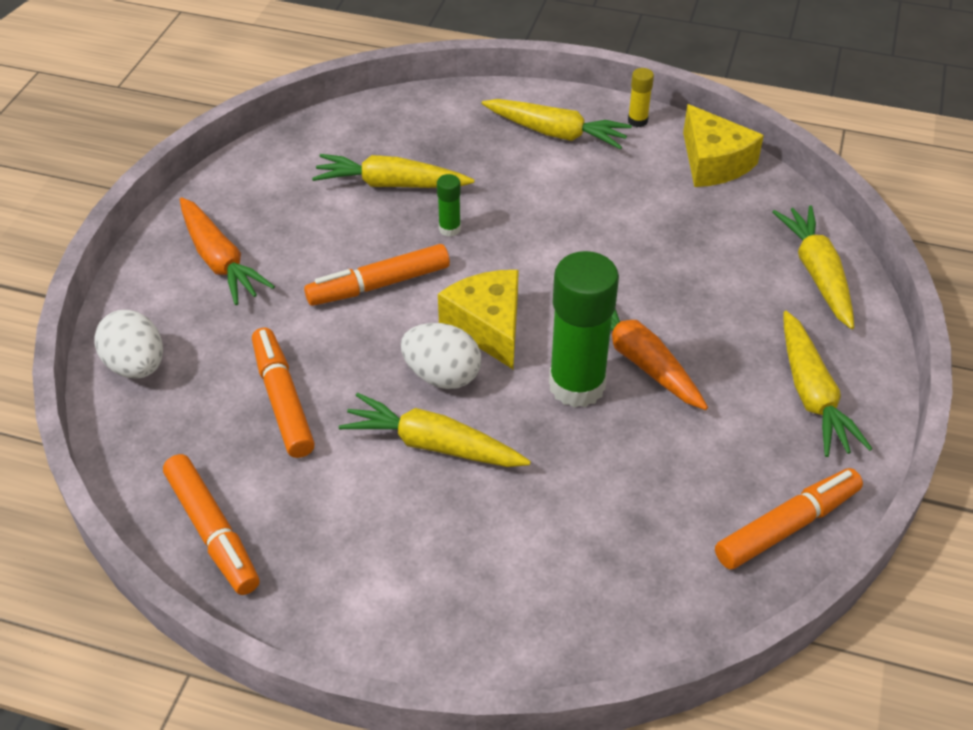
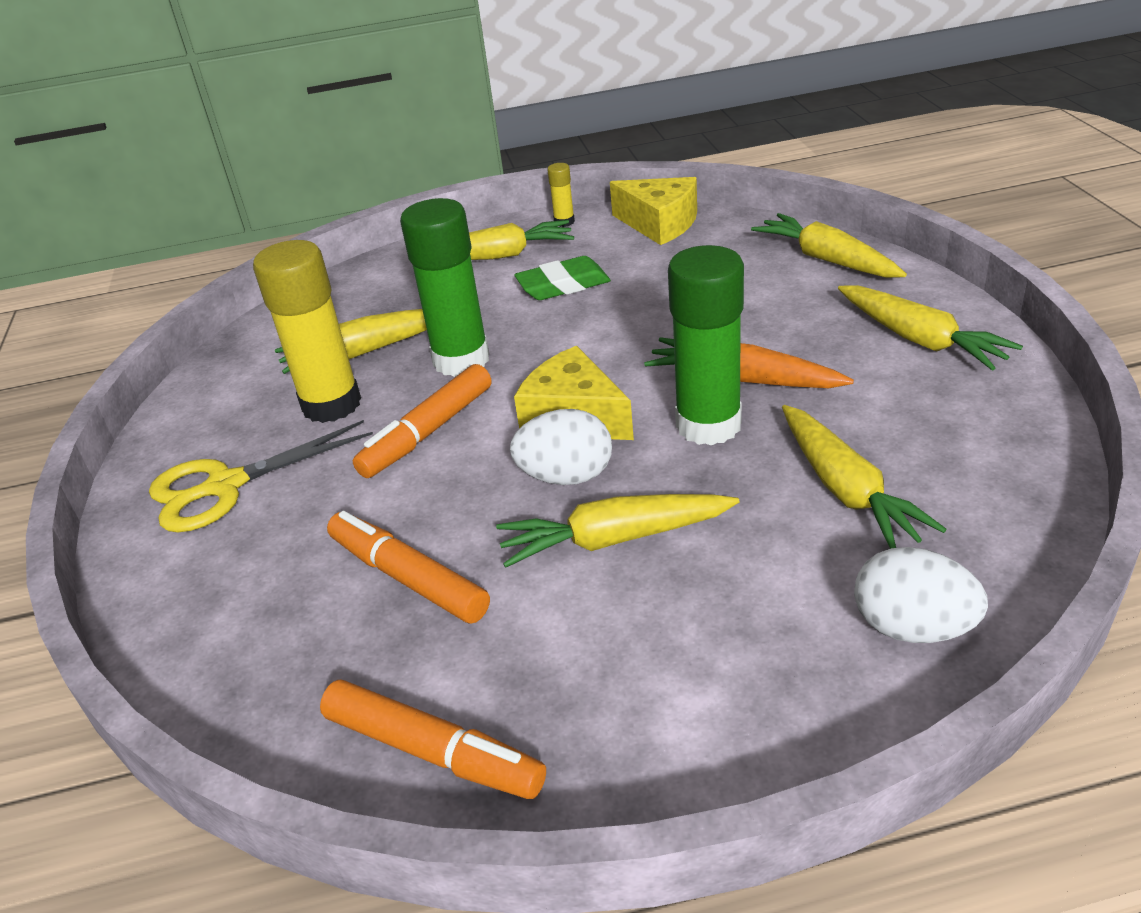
camera: 25 degrees left, 10 degrees down
white egg [94,310,163,379] -> white egg moved to [854,547,988,643]
orange carrot [180,197,275,305] -> yellow scissors [149,420,373,533]
green glue stick [437,174,461,237] -> green glue stick [400,198,490,377], size x2.28
orange marker [715,468,863,569] -> none
none -> yellow glue stick [253,240,361,423]
none -> green eraser [514,256,611,300]
none -> yellow carrot [782,405,947,549]

